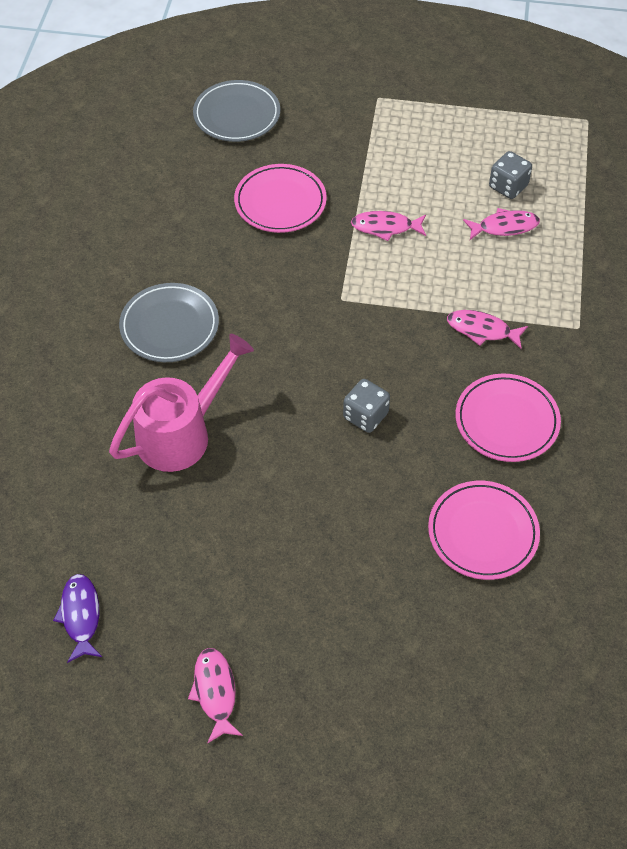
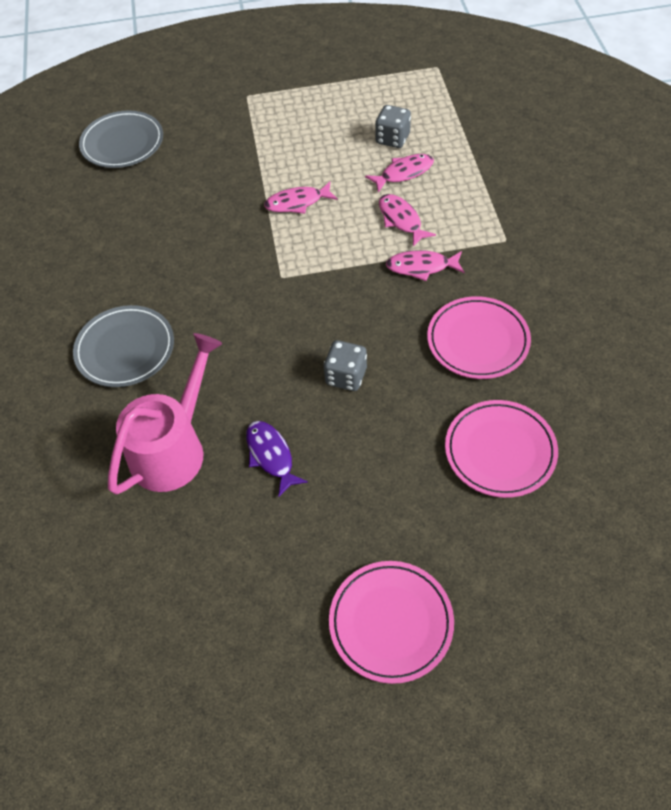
camera: 15 degrees left, 0 degrees up
purple fish [53,574,102,663] -> purple fish moved to [246,421,308,497]
pink fish [188,648,243,744] -> pink fish moved to [379,194,436,247]
pink plate [234,164,327,233] -> pink plate moved to [329,561,454,684]

